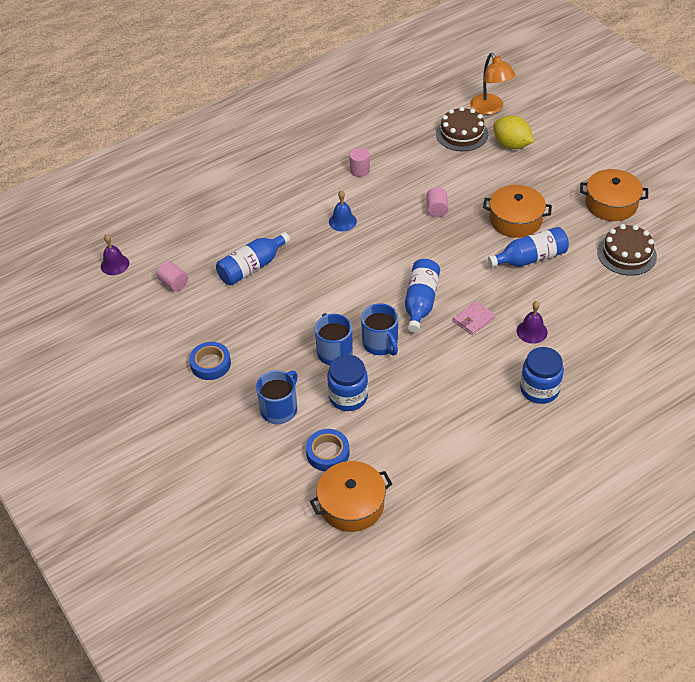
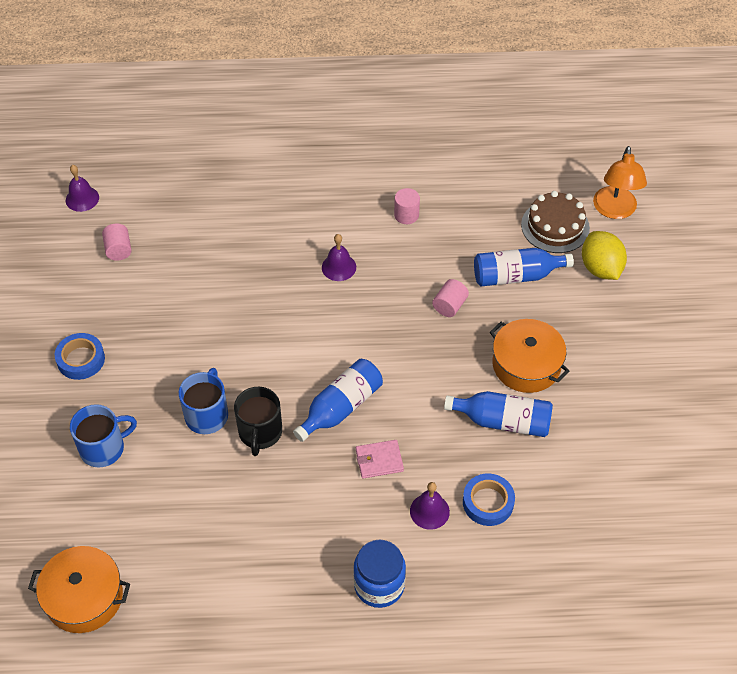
camera: 30 degrees right, 5 degrees up
blue bottle [216,232,290,286] -> blue bottle moved to [474,248,574,287]
blue tape [306,429,349,471] -> blue tape moved to [463,473,515,526]
blue jar [327,355,368,411] -> none
blue bell [329,191,357,232] -> purple bell [322,234,356,281]
blue mug [361,303,398,356] -> black mug [234,387,282,456]
orange pot [580,169,648,221] -> none
brown cake [597,224,657,276] -> none

